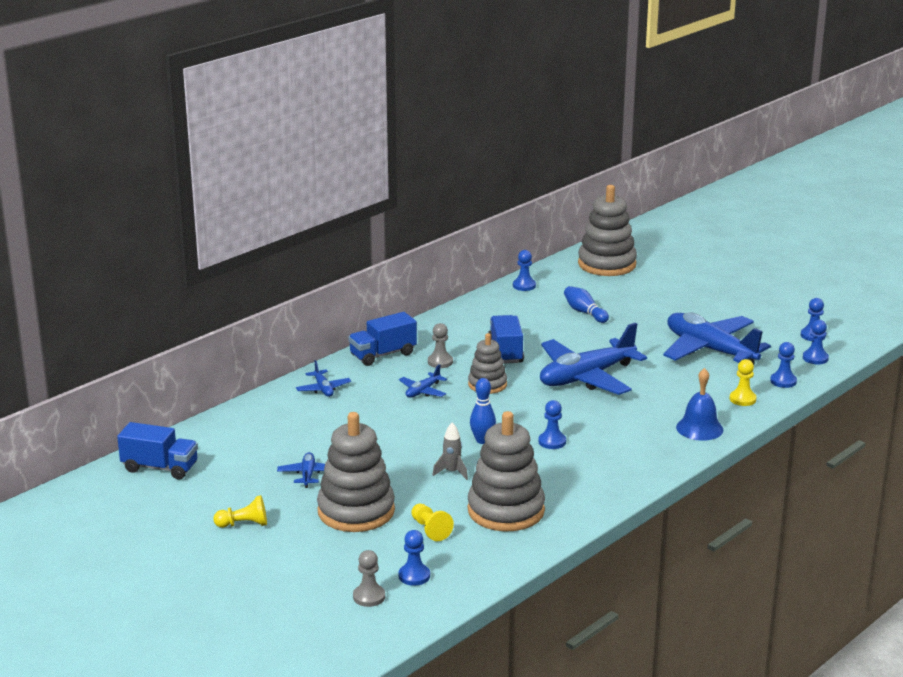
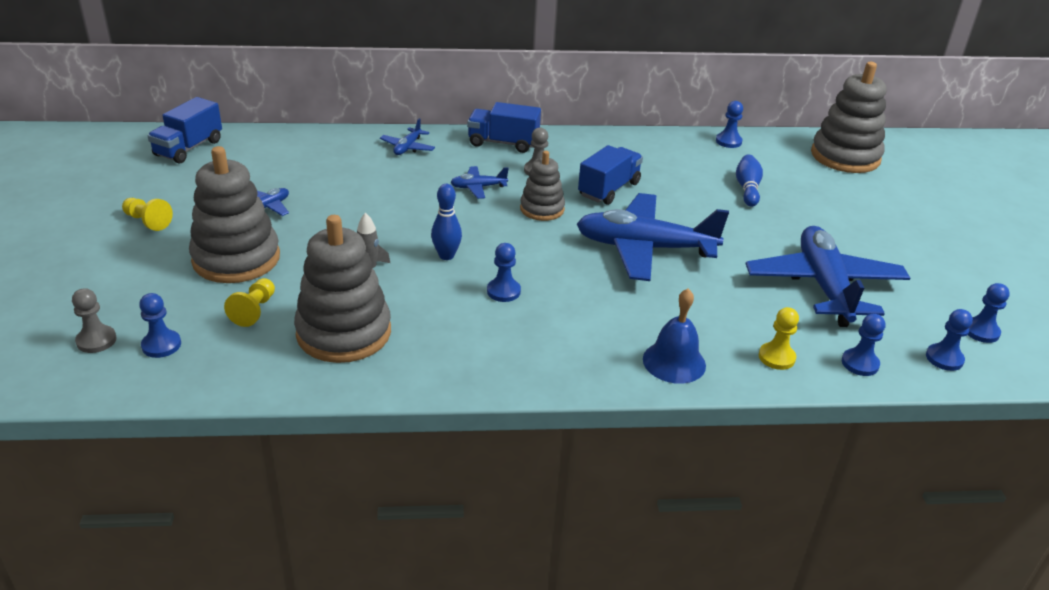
camera: 40 degrees right, 10 degrees up
blue truck [117,422,198,479] -> blue truck turned 60 degrees clockwise [147,97,222,164]

